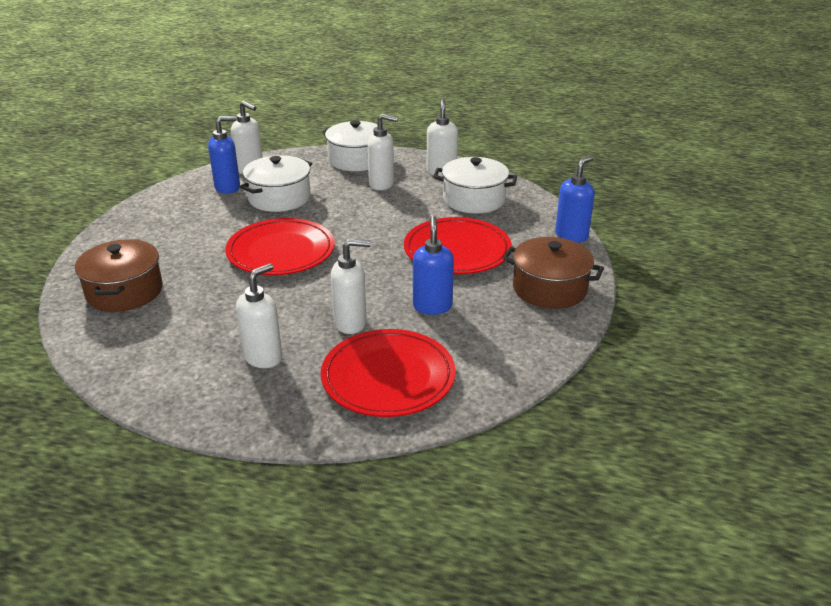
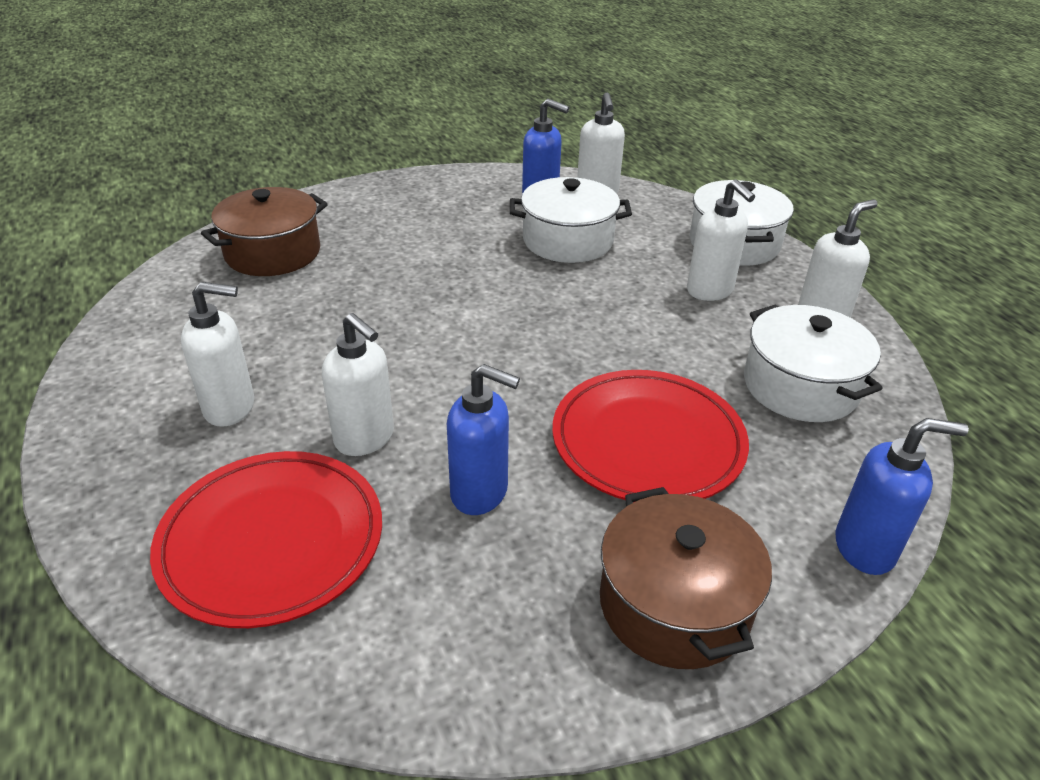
camera: 50 degrees right, 5 degrees up
red plate [225,218,335,275] -> none
blue soap dispenser [413,216,454,315] -> blue soap dispenser turned 60 degrees clockwise [447,364,520,515]

